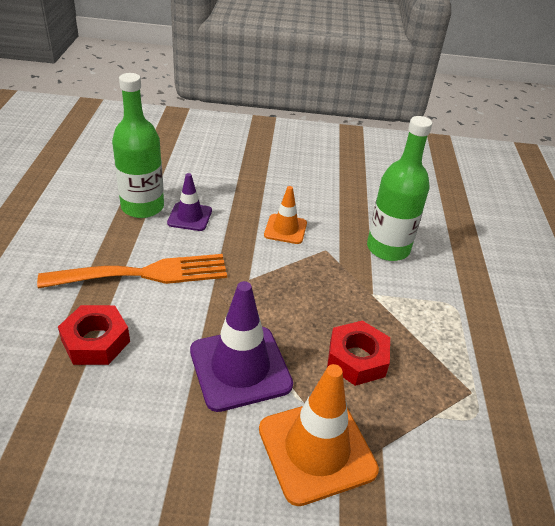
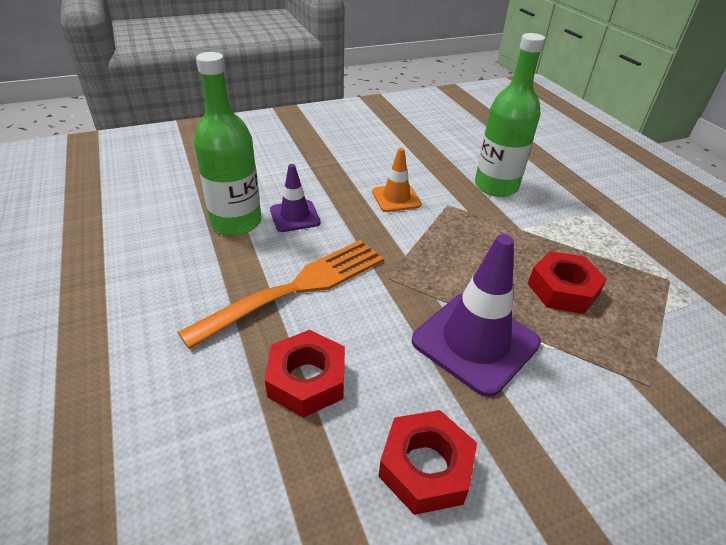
camera: 25 degrees left, 0 degrees up
orange traffic cone [259,364,379,506] -> none
none -> red nut [378,410,477,515]

